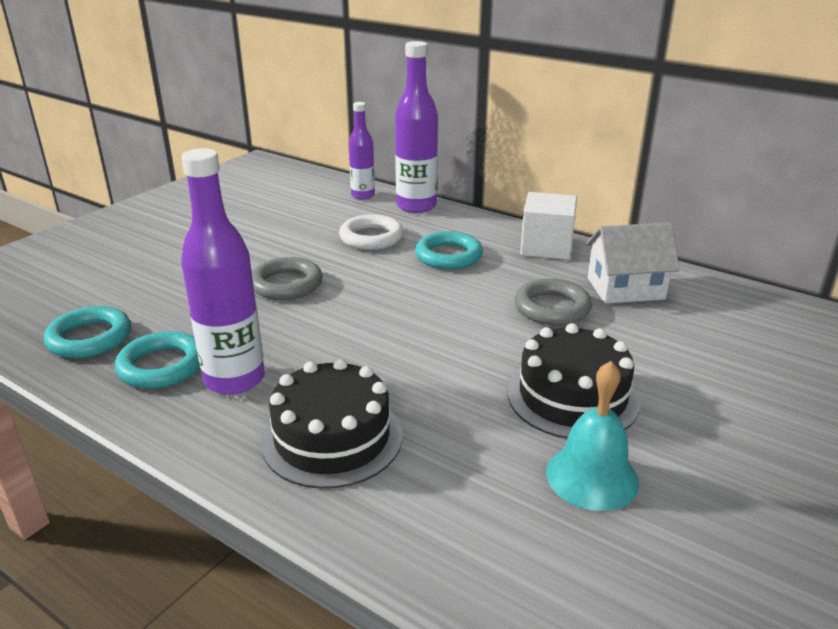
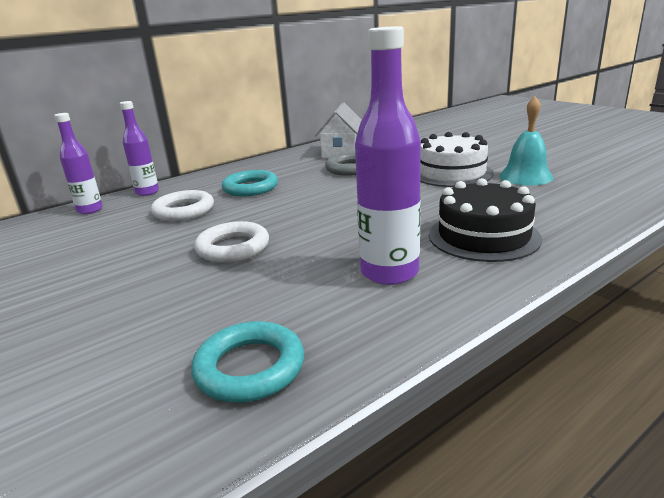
camera: 70 degrees left, 5 degrees down
turquoise ring [115,331,200,389] -> none
grey ring [252,257,323,300] -> white ring [194,221,269,263]
purple bottle [395,41,438,213] -> purple bottle [120,101,159,196], size x0.61
black cake [507,323,640,439] -> white cake [420,132,494,187]
white cube [520,192,577,260] -> none

